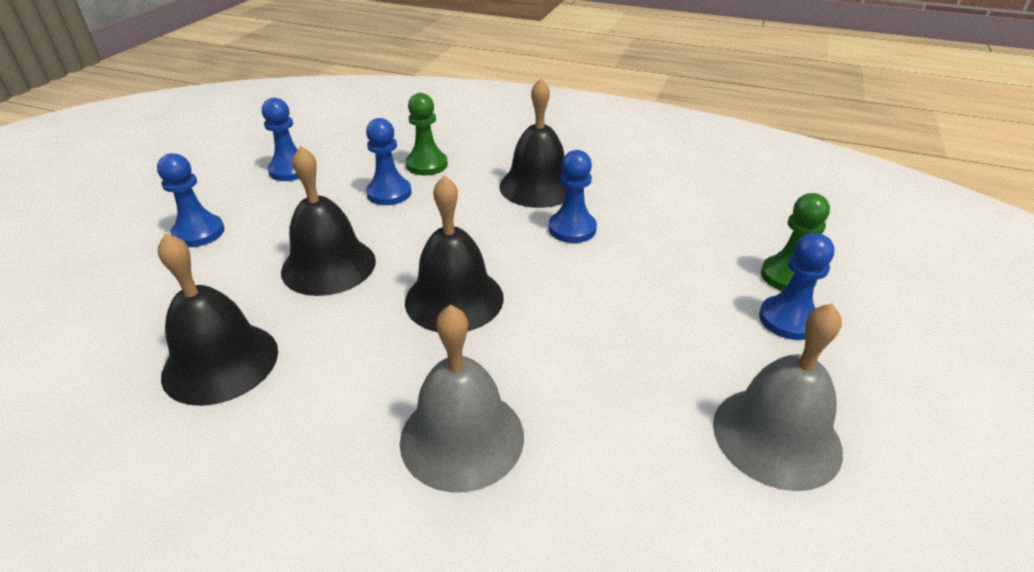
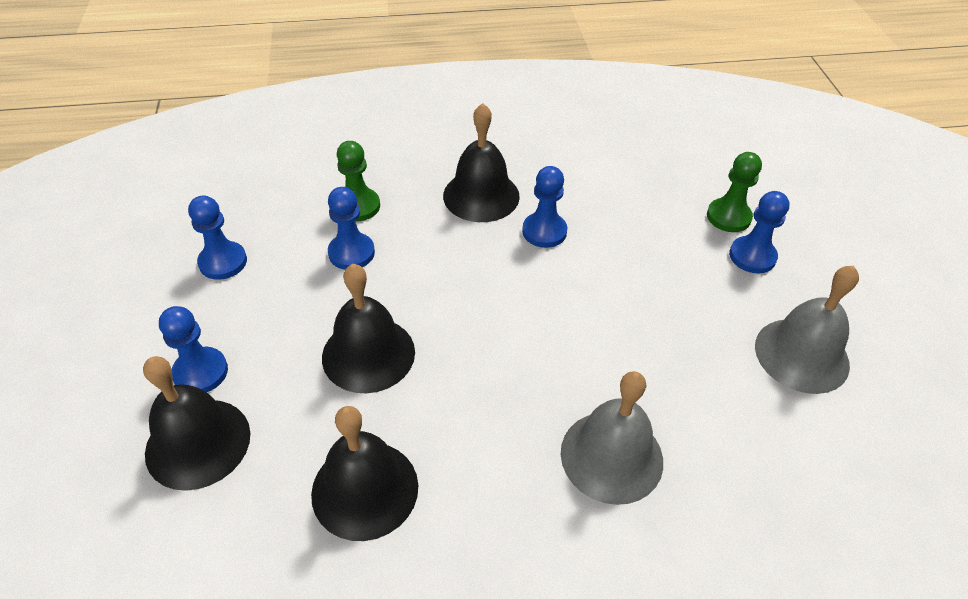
camera: 30 degrees left, 10 degrees up
black bell [405,175,504,332] -> black bell moved to [143,356,250,491]

